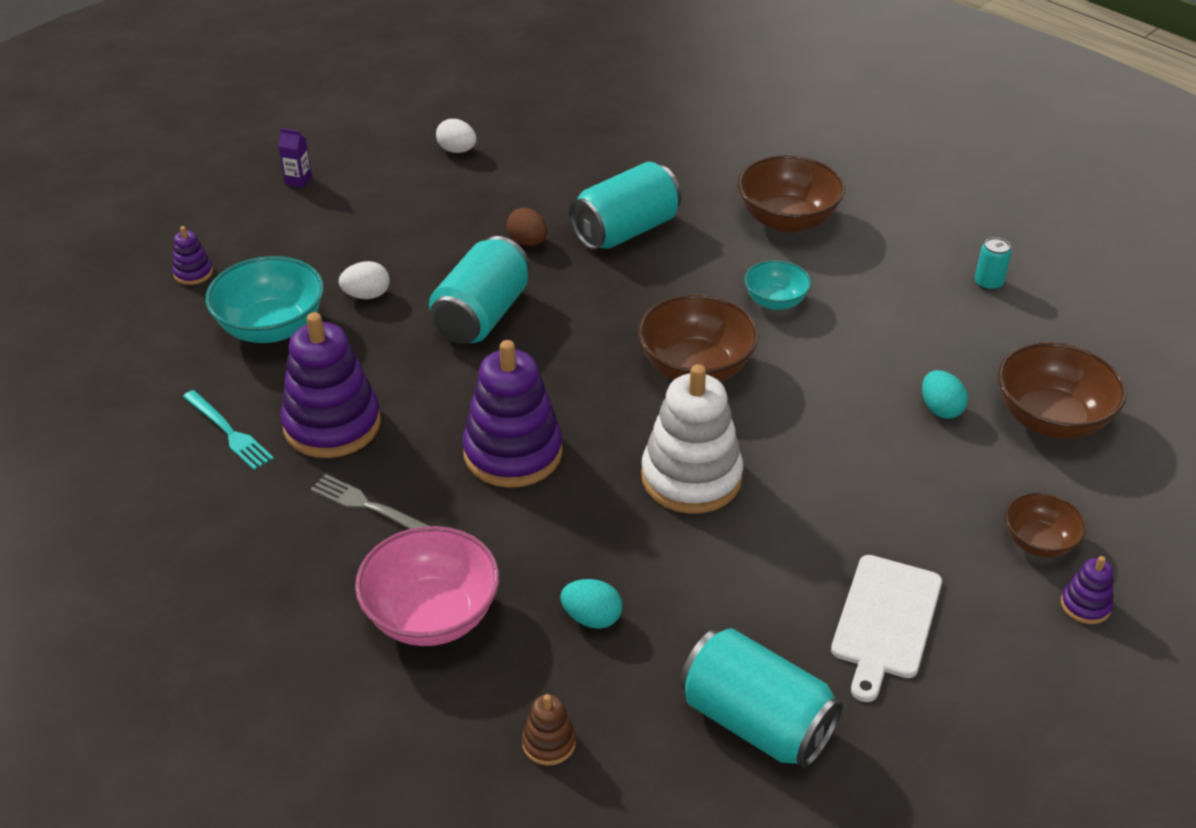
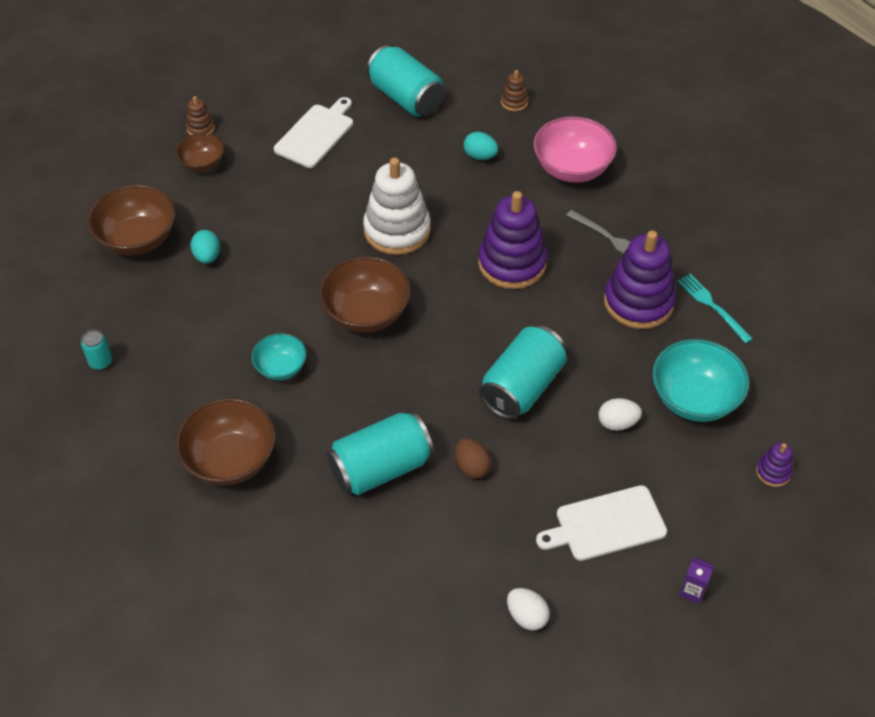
camera: 170 degrees left, 10 degrees up
purple stacking toy [1061,556,1113,624] -> brown stacking toy [186,96,215,135]
none -> white cutting board [536,485,667,561]

